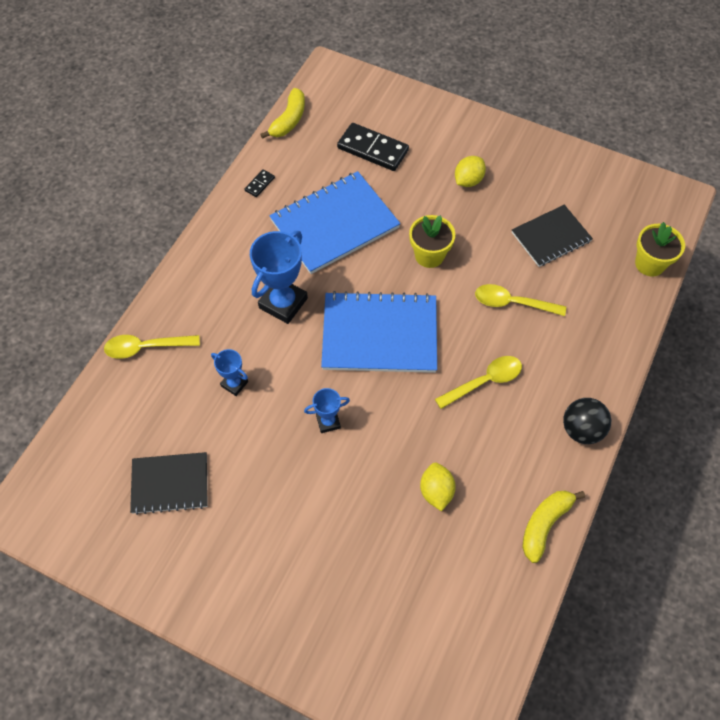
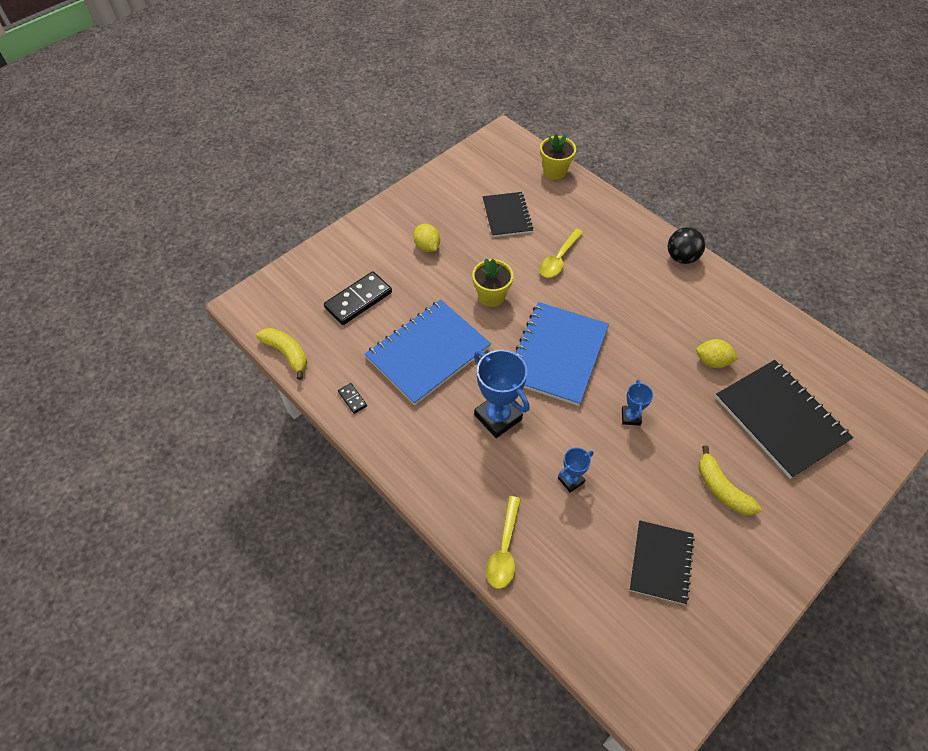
camera: 70 degrees left, 5 degrees down
blue notebook [269,171,401,274] -> blue notebook turned 60 degrees clockwise [365,300,491,405]
yellow spoon [435,356,522,409] -> none
yellow banana [522,490,585,563] -> yellow banana moved to [699,445,761,516]
none -> black notebook [715,360,853,479]

